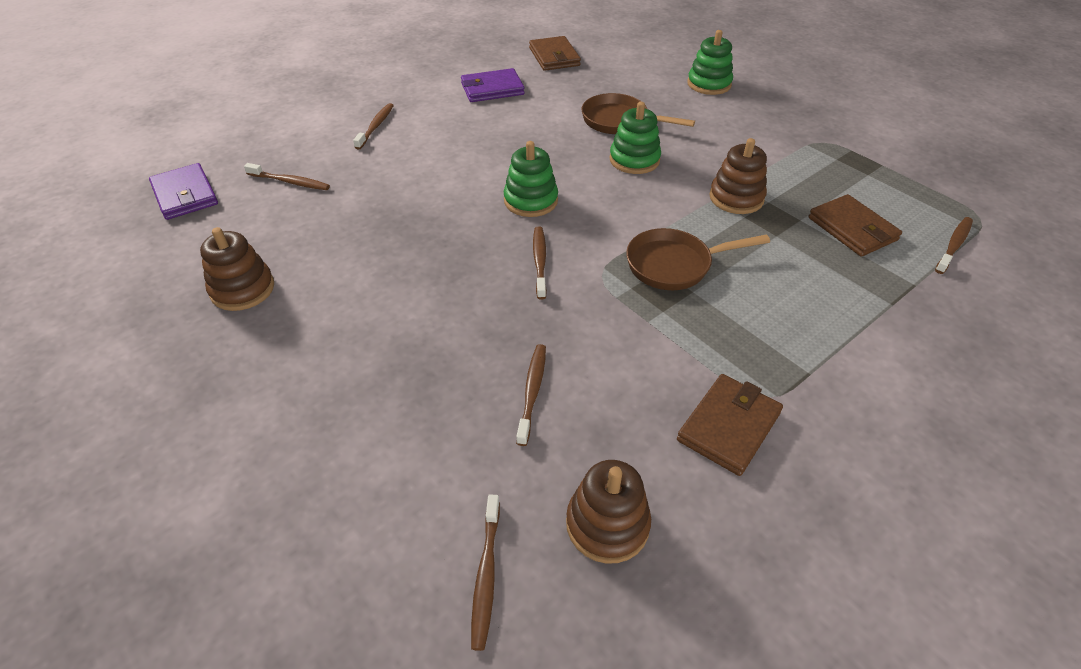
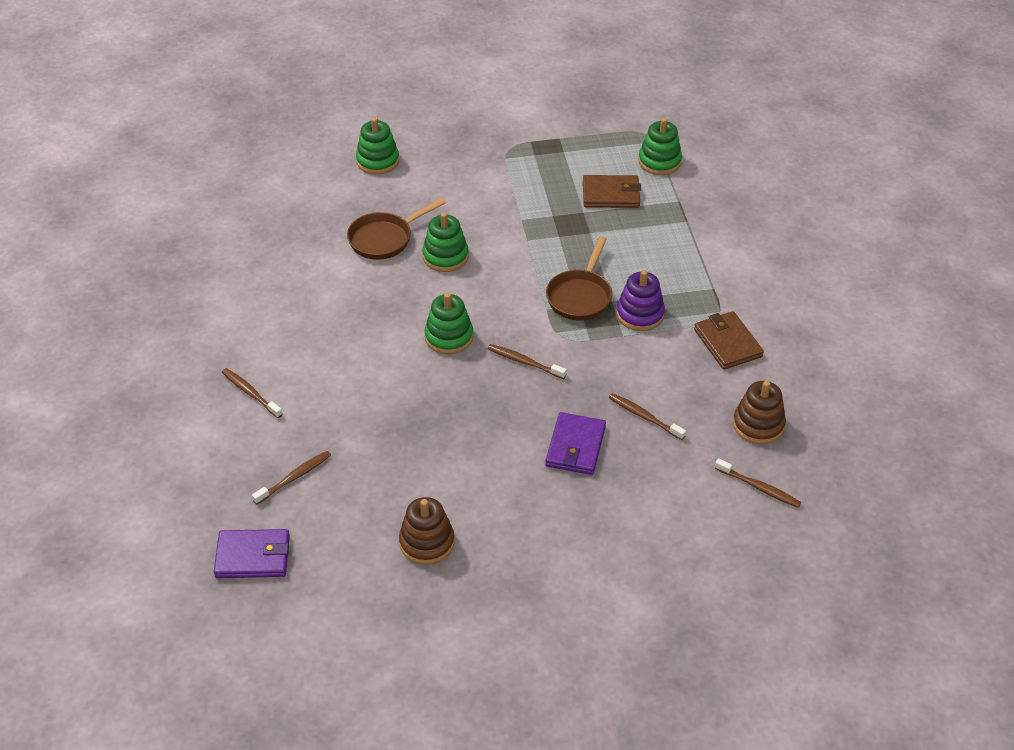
camera: 60 degrees left, 0 degrees up
purple wallet [461,68,525,102] -> purple wallet moved to [545,412,606,475]
brown wallet [529,36,581,71] -> none
brown stacking toy [710,138,767,214] -> none
brown toothbrush [935,217,973,274] -> green stacking toy [639,118,682,175]
none -> purple stacking toy [616,270,665,331]

